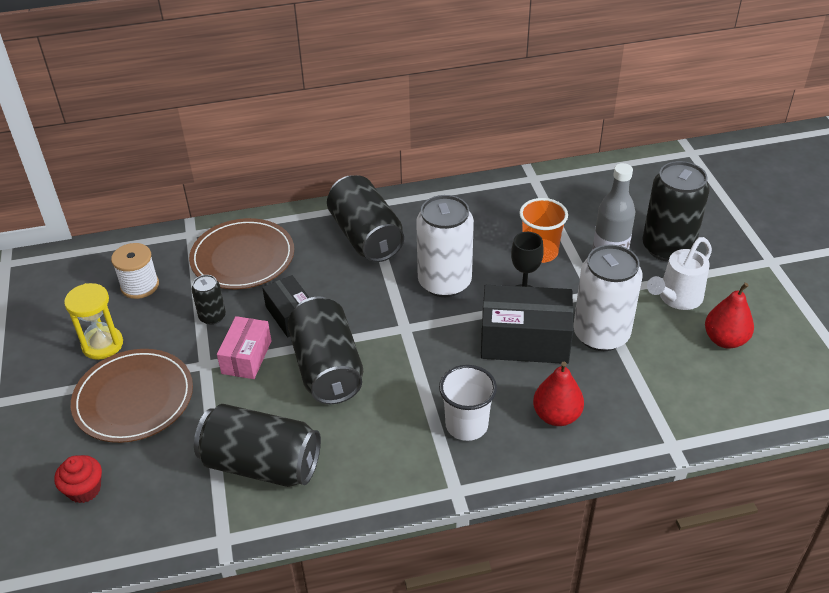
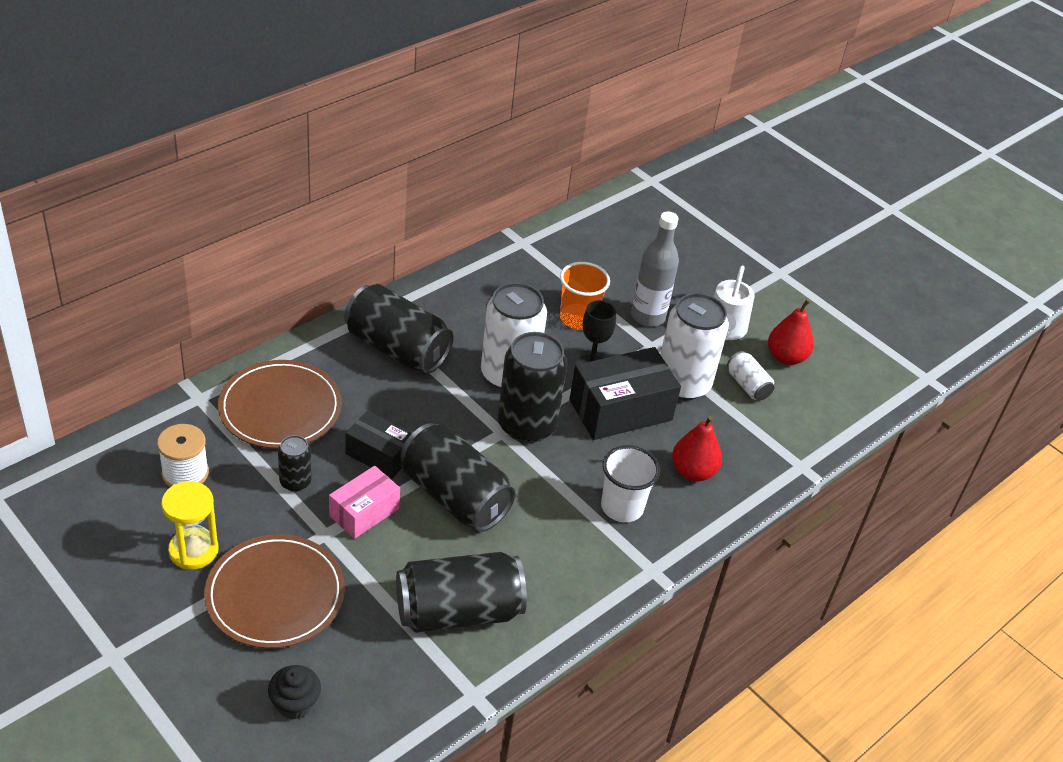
camera: 35 degrees left, 0 degrees up
red cupcake [54,455,102,503] -> black cupcake [268,665,321,720]
pink box [217,316,272,379] -> pink box turned 60 degrees clockwise [329,466,400,539]
black can [642,161,710,262] -> black can moved to [498,332,567,443]
none -> white can [727,351,774,401]

